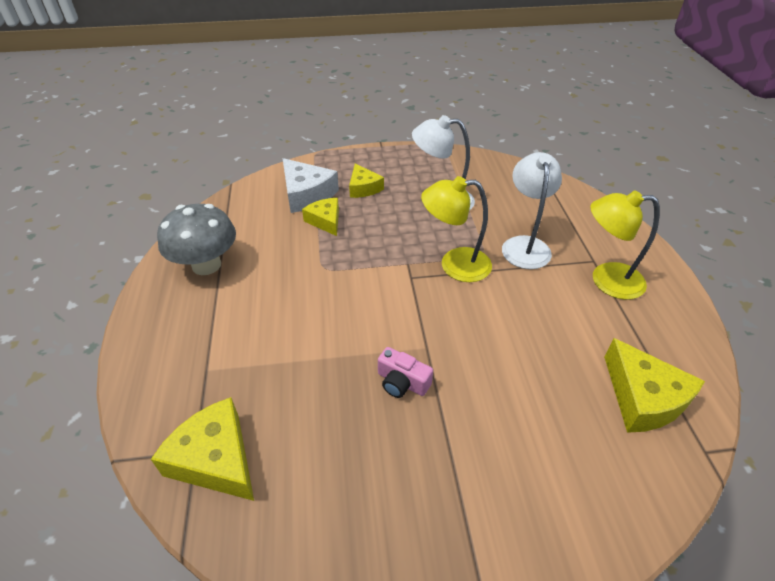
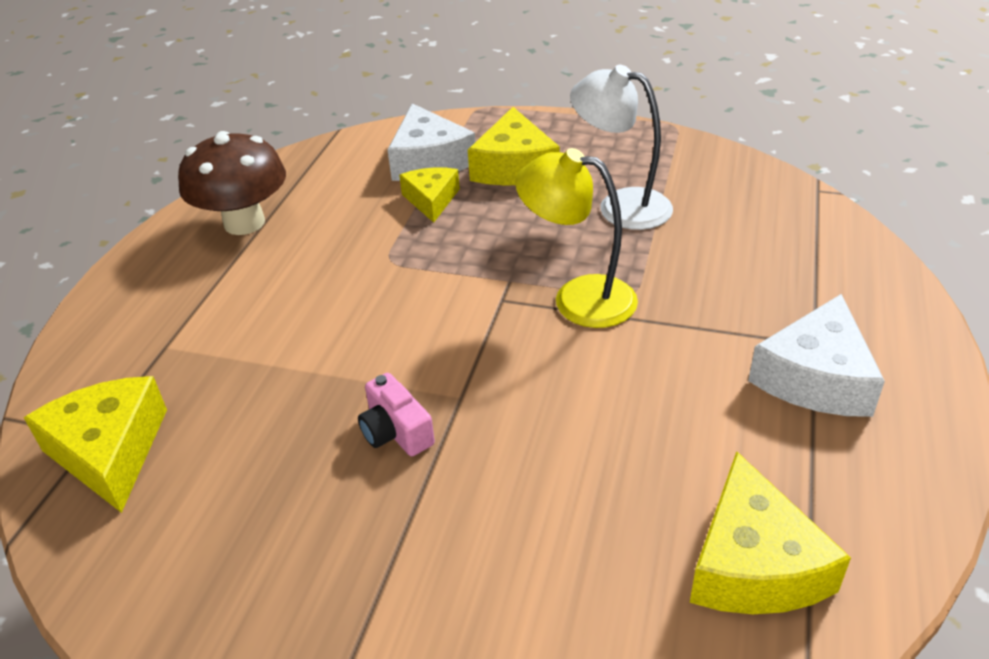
camera: 25 degrees right, 5 degrees down
grey mushroom [157,204,236,275] -> brown mushroom [178,131,286,235]
yellow cheese [349,163,384,198] -> yellow cheese [468,107,560,186], size x1.57
white lamp [502,152,562,269] -> none
yellow lamp [590,191,660,300] -> white cheese [748,294,885,417]

